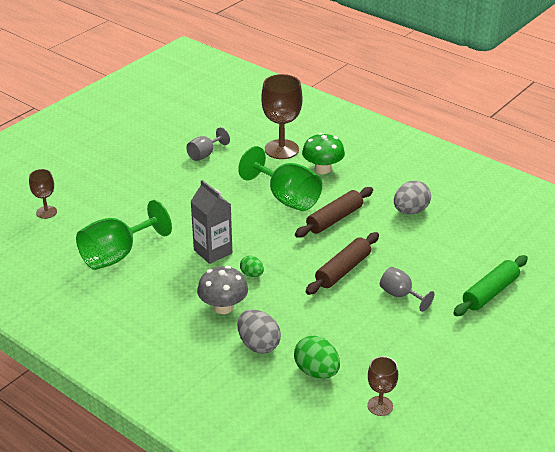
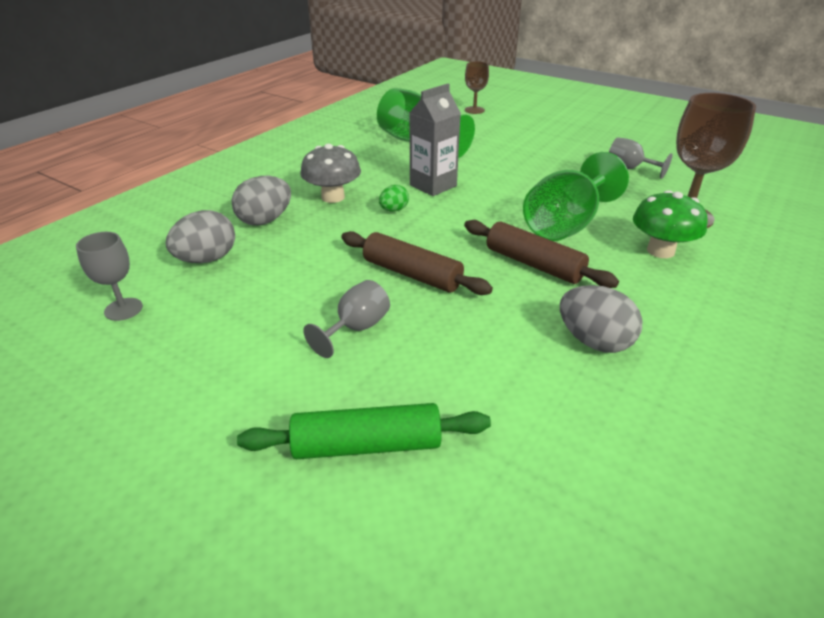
camera: 85 degrees right, 0 degrees up
green egg [294,336,340,379] -> grey egg [166,210,235,263]
brown goblet [367,356,398,416] -> grey goblet [76,232,143,321]
green rolling pin [453,255,528,316] -> green rolling pin turned 45 degrees counterclockwise [237,403,491,459]

